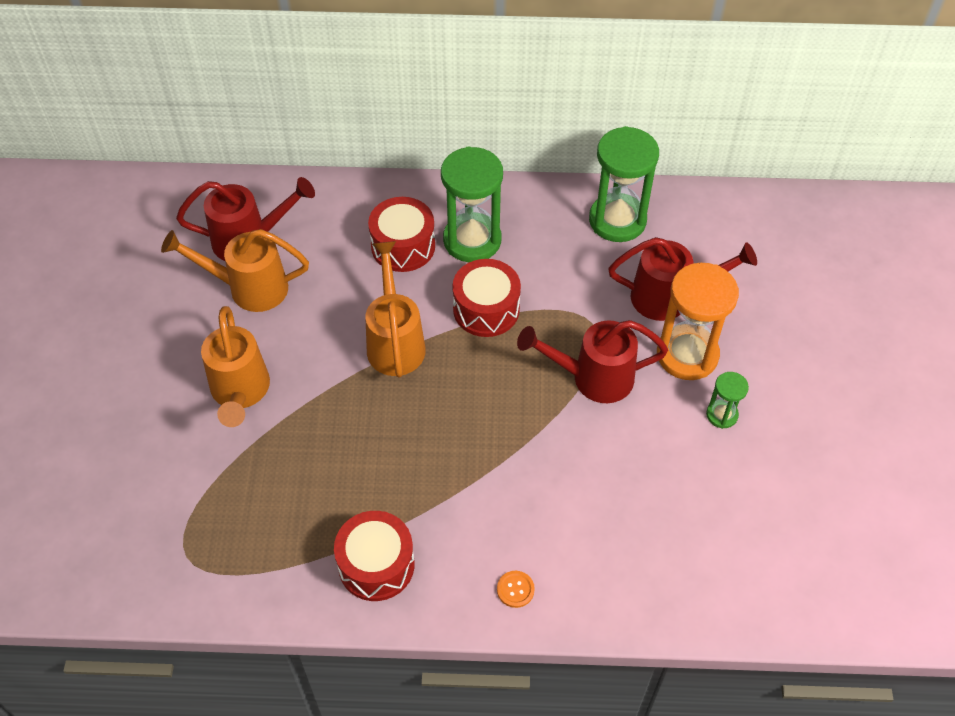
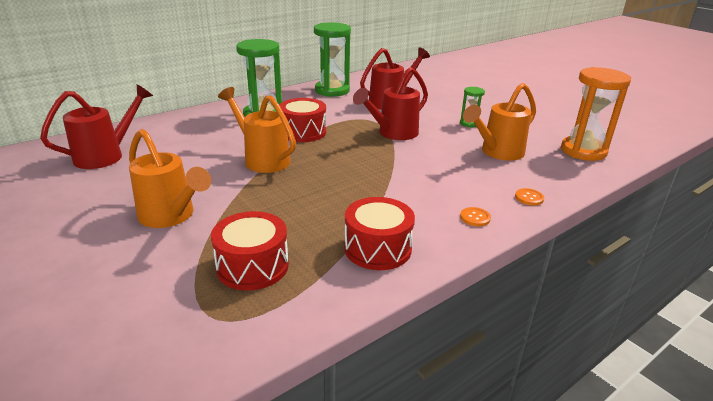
camera: 40 degrees left, 25 degrees down
orange watering can [161,229,309,312] -> orange watering can moved to [463,83,536,161]
red drum [368,197,435,272] -> red drum moved to [211,211,289,290]
orange hourglass [657,263,739,380] -> orange hourglass moved to [561,67,631,161]
none -> orange button [515,188,544,205]

